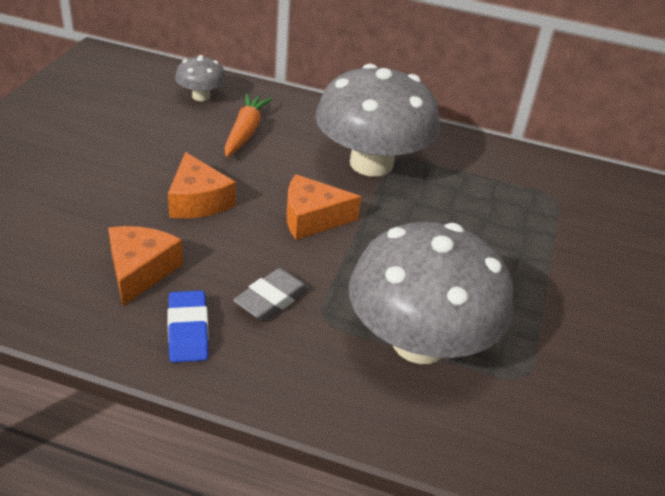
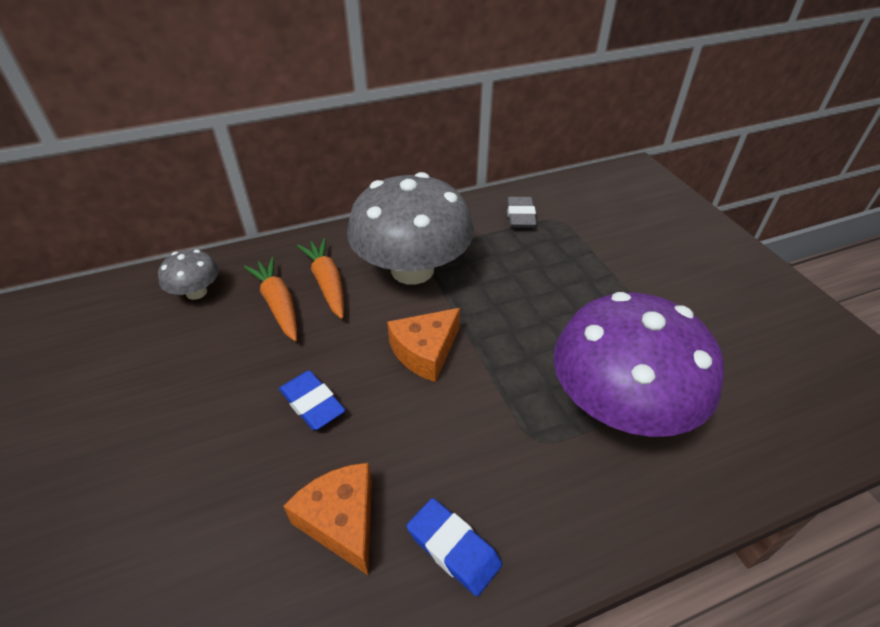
camera: 35 degrees left, 5 degrees up
orange cheese [168,152,236,219] -> blue eraser [279,370,345,430]
grey eraser [233,268,309,321] -> grey eraser moved to [507,197,537,228]
grey mushroom [349,222,513,364] -> purple mushroom [554,292,724,437]
none -> orange carrot [297,238,344,319]

